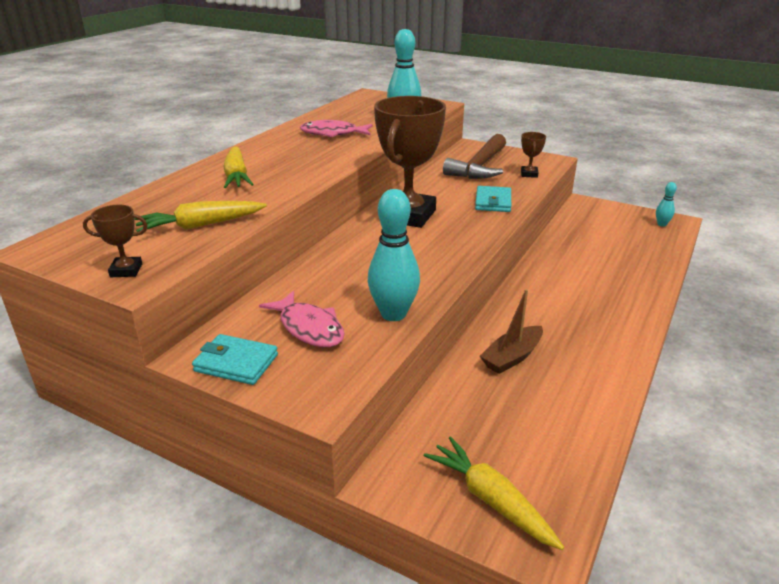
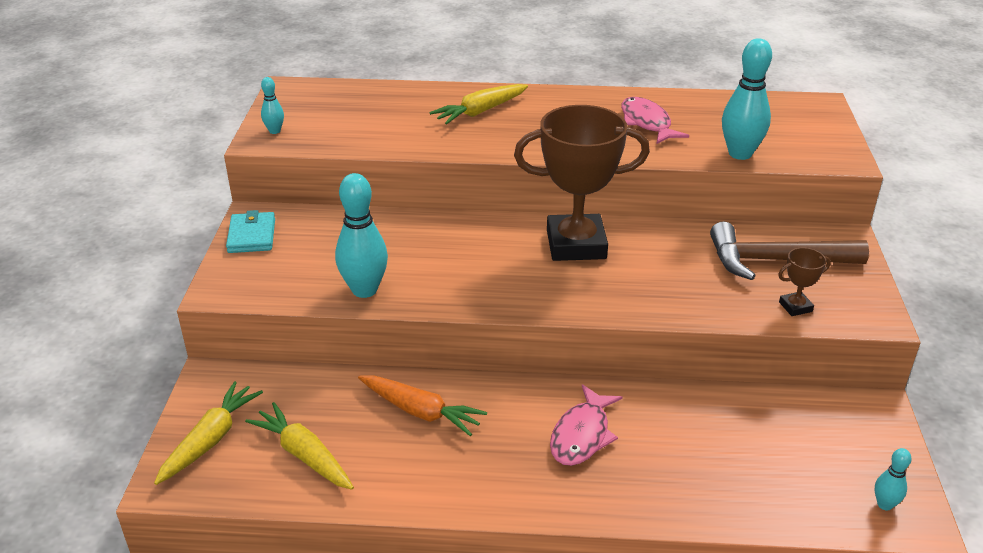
camera: 65 degrees right, 5 degrees up
brown trophy [83,205,148,277] -> turquoise bowling pin [261,77,284,134]
yellow carrot [134,201,267,232] -> yellow carrot moved to [245,402,354,490]
pink fish [259,291,345,347] -> pink fish moved to [550,384,623,466]
turquoise wallet [475,186,511,212] -> none
brown boat [480,289,543,374] -> orange carrot [358,375,487,436]

